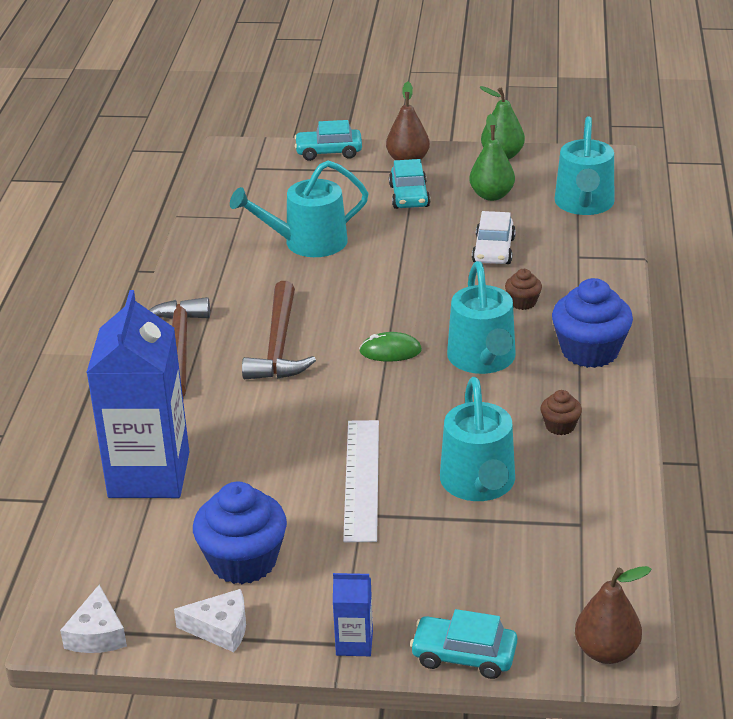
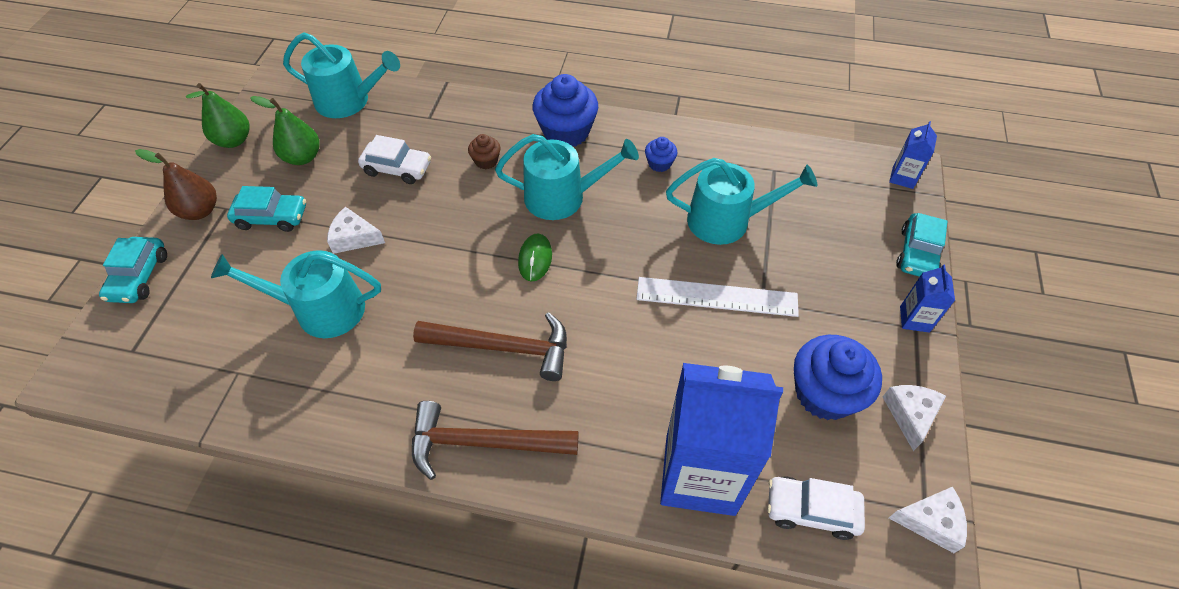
camera: 85 degrees left, 20 degrees up
turquoise watering can [230,160,369,257] -> turquoise watering can turned 105 degrees clockwise [211,250,381,338]
brown cupcake [540,390,582,435] -> blue cupcake [645,137,677,172]
brown pear [575,566,652,664] -> blue carton [889,121,937,189]
none -> white cheese [327,207,385,254]
none -> white car [767,477,865,540]

